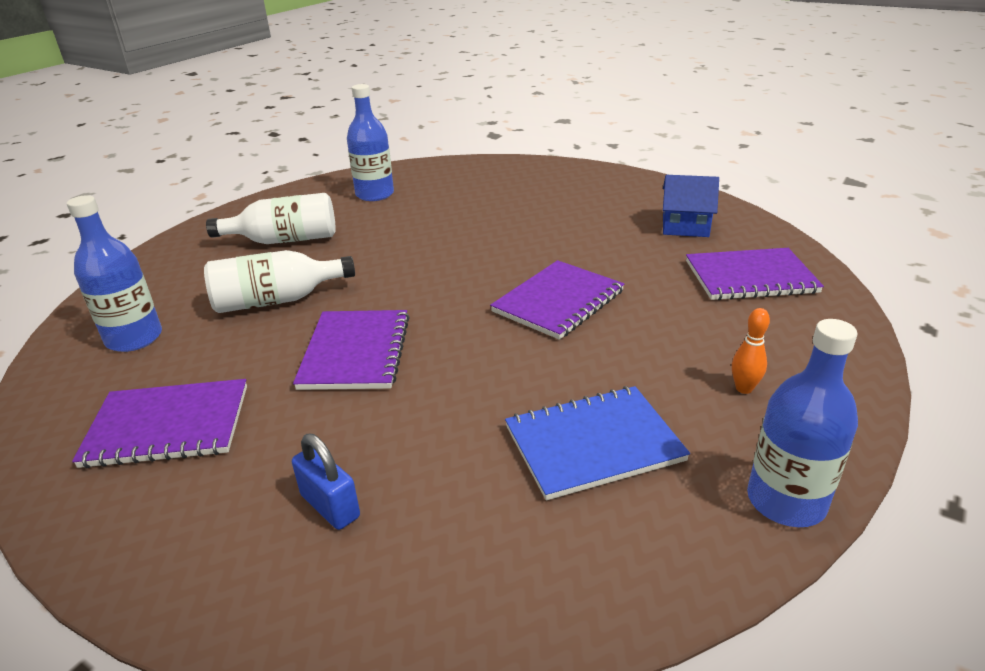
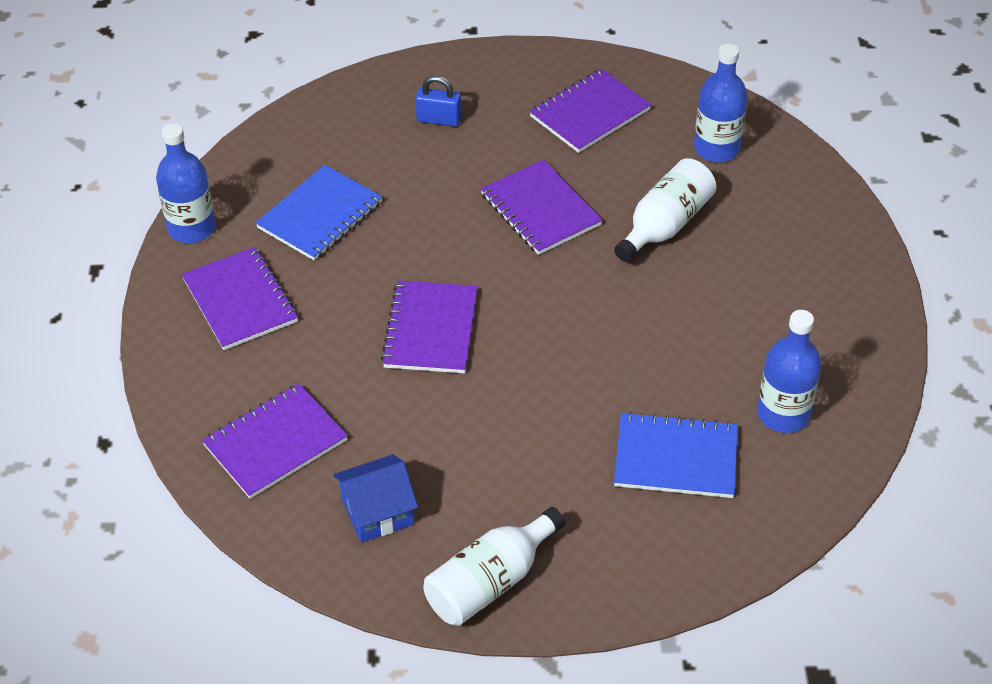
camera: 145 degrees right, 15 degrees up
white bottle [206,193,336,244] -> white bottle moved to [424,507,565,626]
orange bowling pin [732,308,770,394] -> purple notebook [182,247,298,350]
none -> blue notebook [614,412,738,498]

